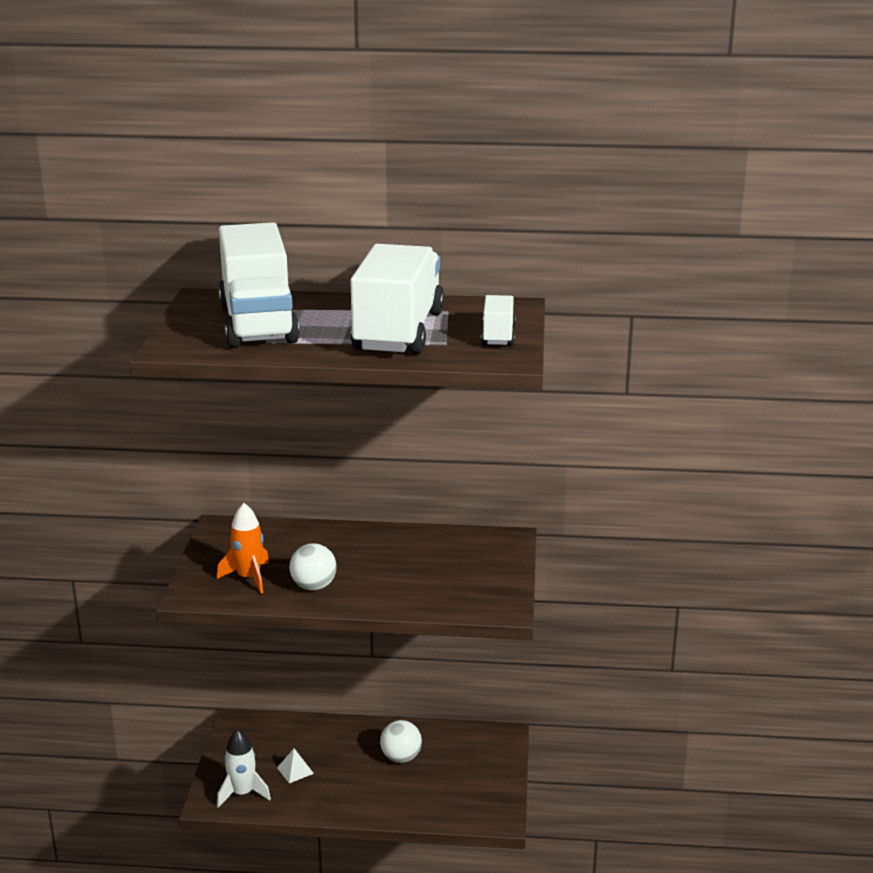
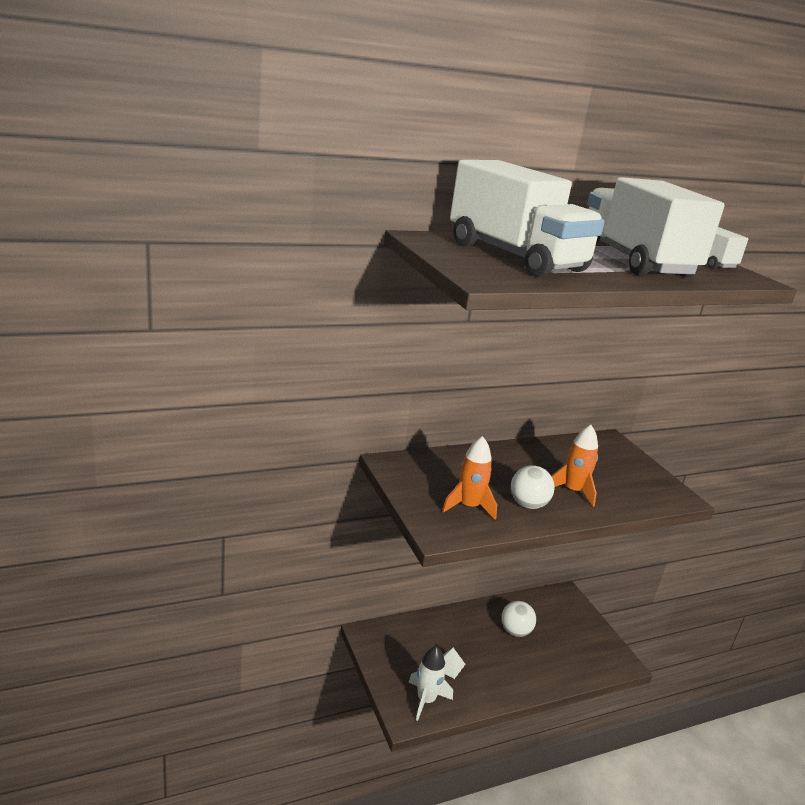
camera: 30 degrees left, 0 degrees up
none -> orange rocket [551,425,598,507]

